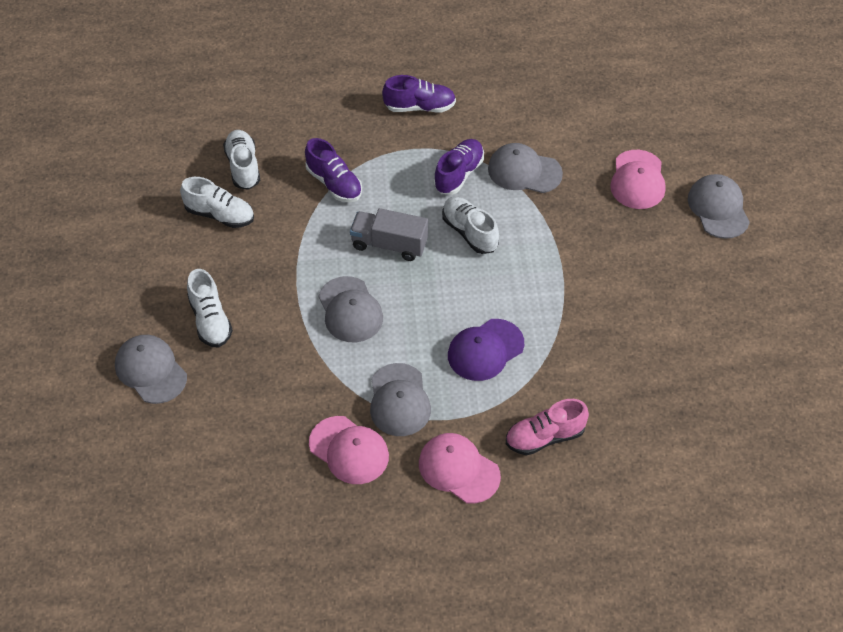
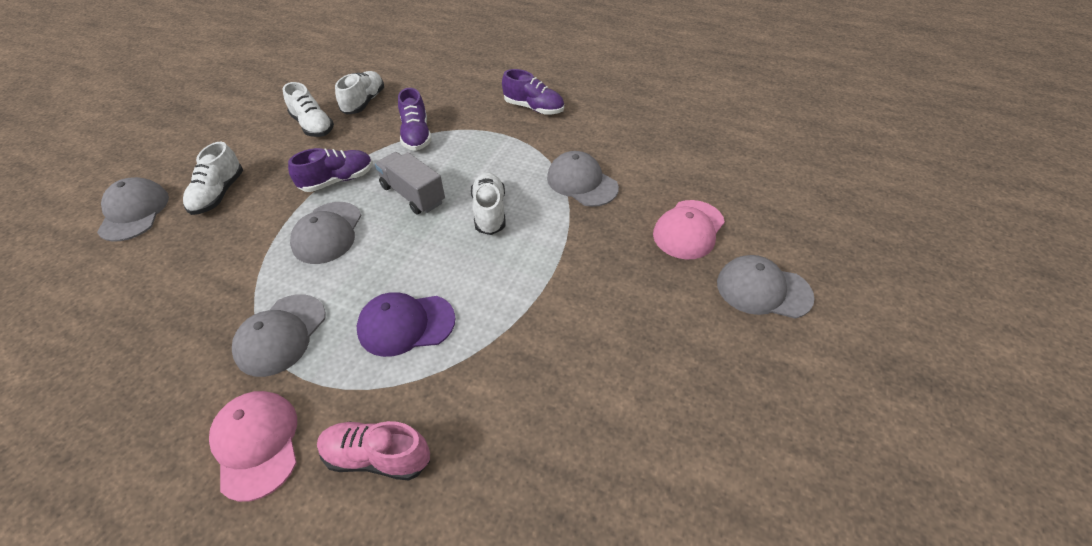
camera: 30 degrees right, 5 degrees down
pink cap [309,416,389,484] -> none
purple shoe [434,139,484,195] -> purple shoe moved to [288,148,373,192]
grey cap [688,174,750,239] -> grey cap turned 90 degrees counterclockwise [717,255,815,319]

